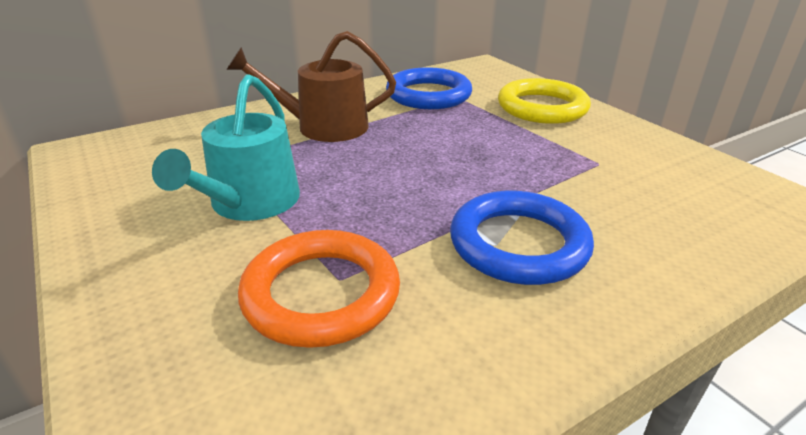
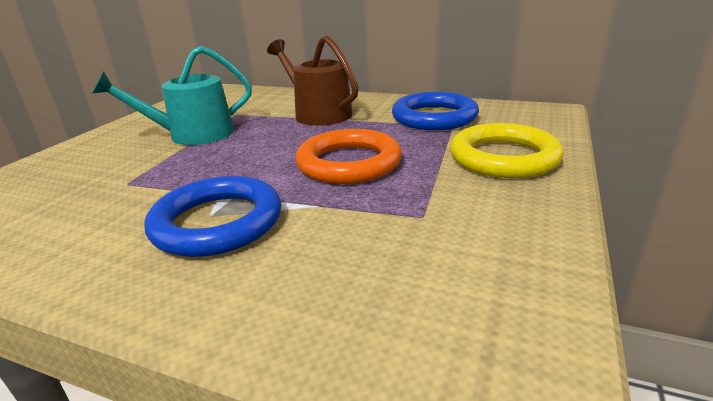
camera: 55 degrees right, 5 degrees down
orange ring [238,230,400,348] -> orange ring moved to [296,129,402,184]

